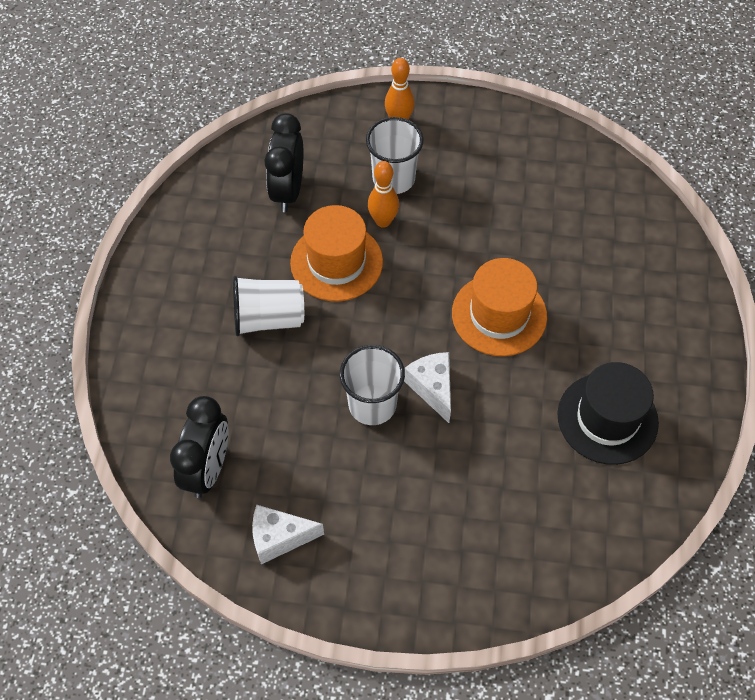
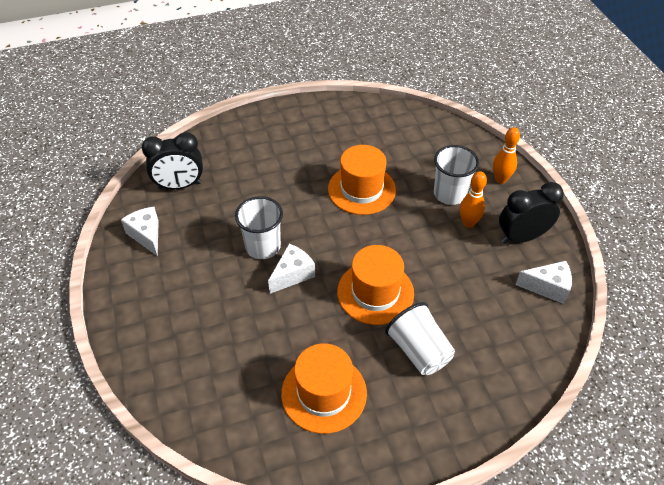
camera: 65 degrees right, 10 degrees down
white cup [233,276,304,336] -> white cup moved to [385,302,455,375]
black clock [264,113,303,212] -> black clock moved to [499,182,564,244]
orange bowling pin [368,161,399,228] -> orange bowling pin moved to [460,171,487,228]
black hat [558,362,659,465] -> orange hat [281,343,367,434]
none -> white cheese [515,261,572,304]

